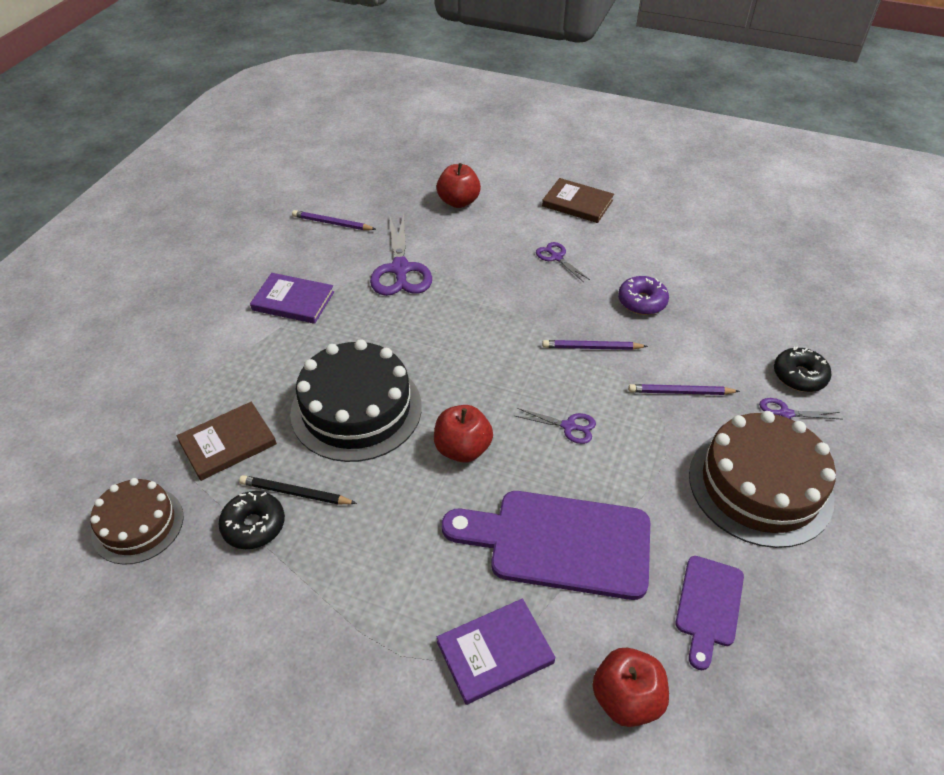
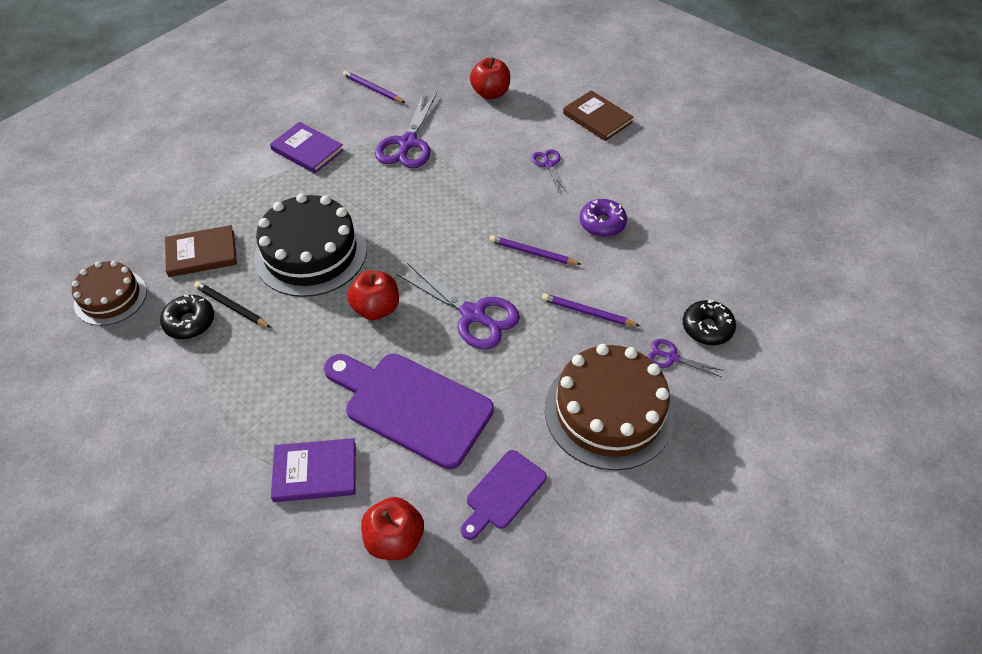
camera: 20 degrees right, 5 degrees up
purple scissors [515,408,596,444] -> purple scissors [396,263,520,350], size x1.92

